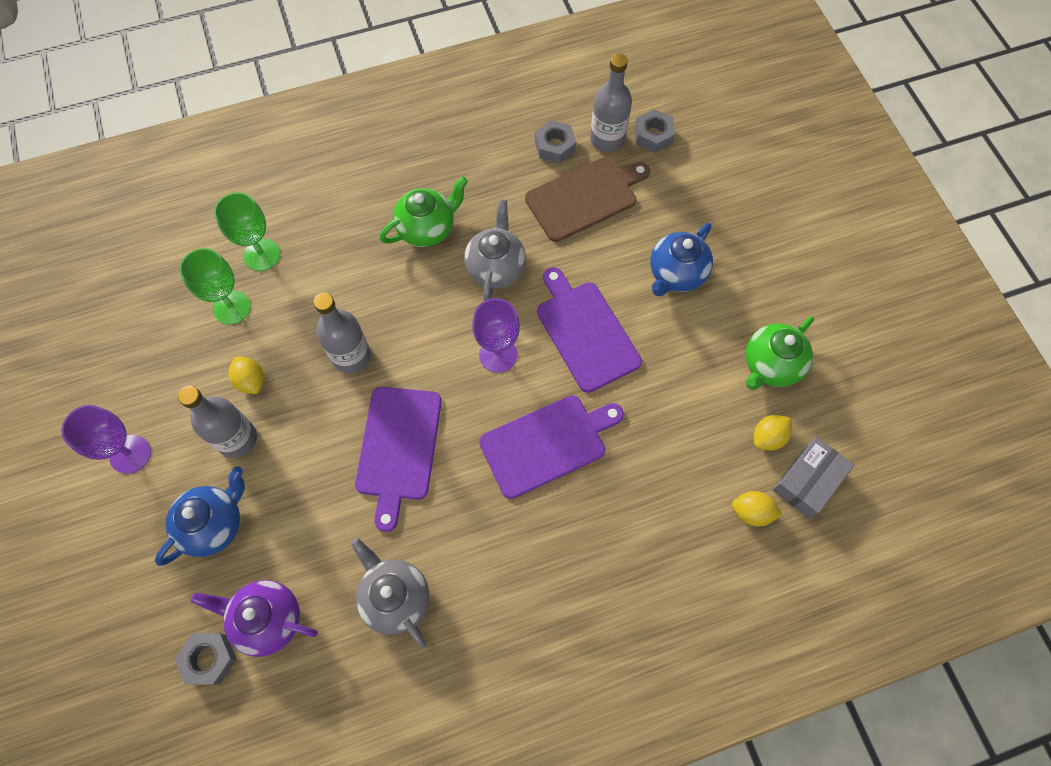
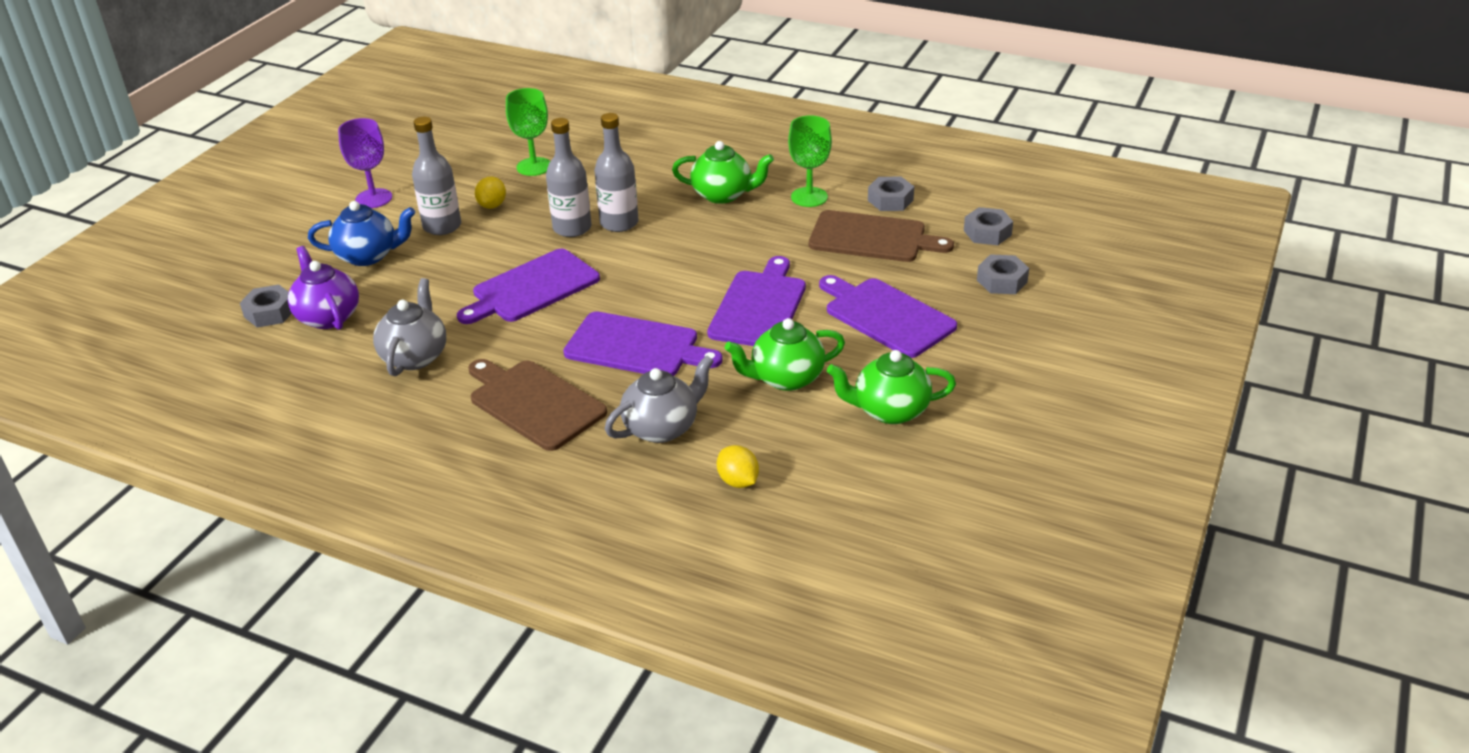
camera: 45 degrees right, 30 degrees down
green goblet [214,192,280,271] -> green goblet moved to [788,115,832,207]
grey teapot [464,199,526,301] -> grey teapot moved to [605,355,714,443]
purple goblet [472,298,520,373] -> none
grey bottle [590,53,632,152] -> grey bottle moved to [594,113,639,232]
blue teapot [650,223,713,296] -> purple cutting board [819,275,957,358]
yellow lemon [754,415,792,451] -> none
grey box [772,437,854,519] -> none
none -> brown cutting board [468,359,607,451]
none -> green teapot [725,318,845,391]
none -> grey nut [977,254,1029,294]

